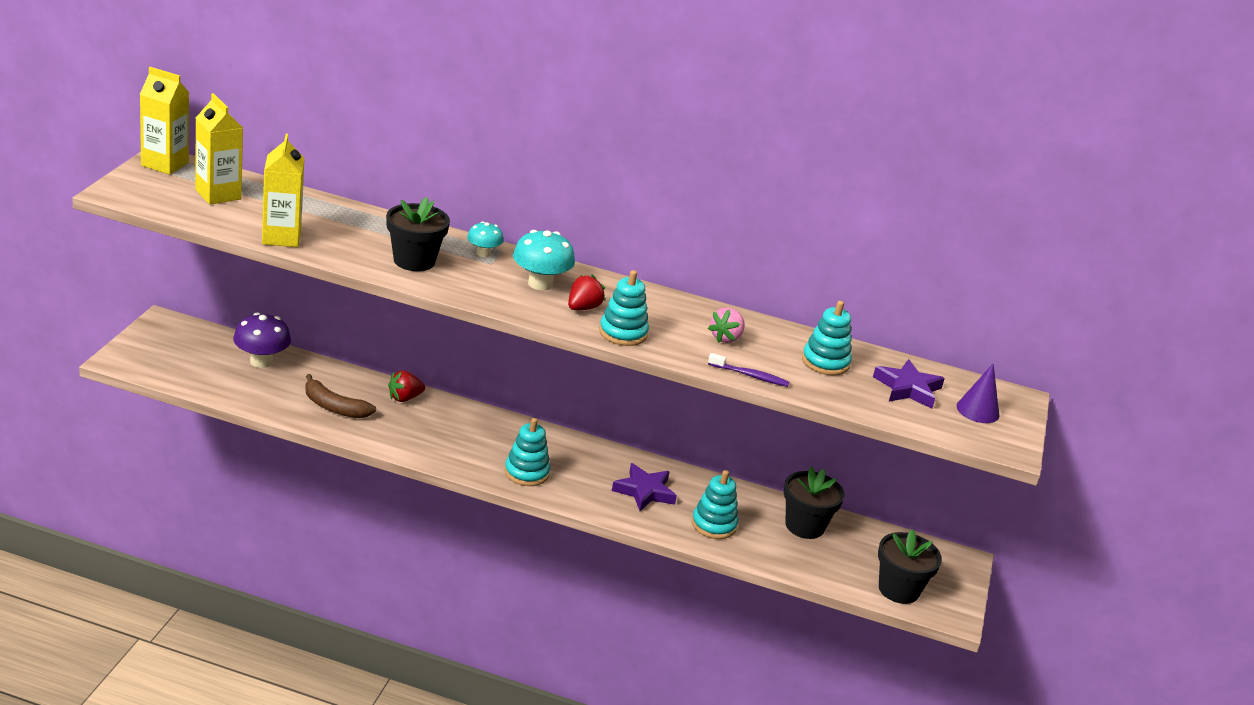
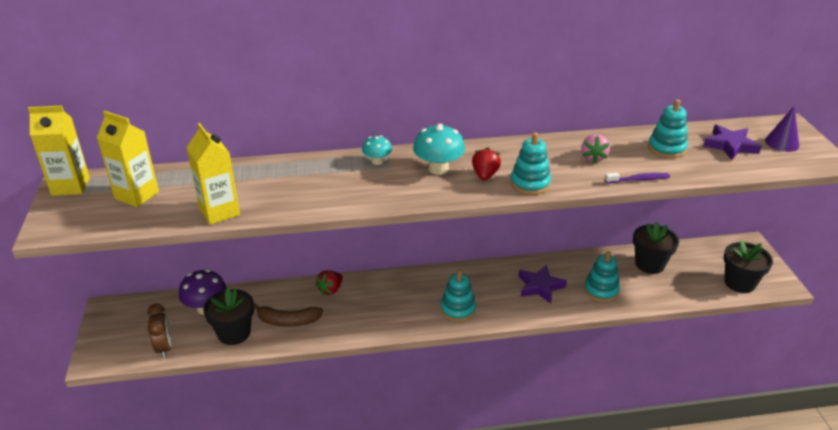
camera: 20 degrees left, 5 degrees up
black flower pot [386,197,450,271] -> black flower pot moved to [203,287,254,345]
none -> brown clock [147,304,172,359]

